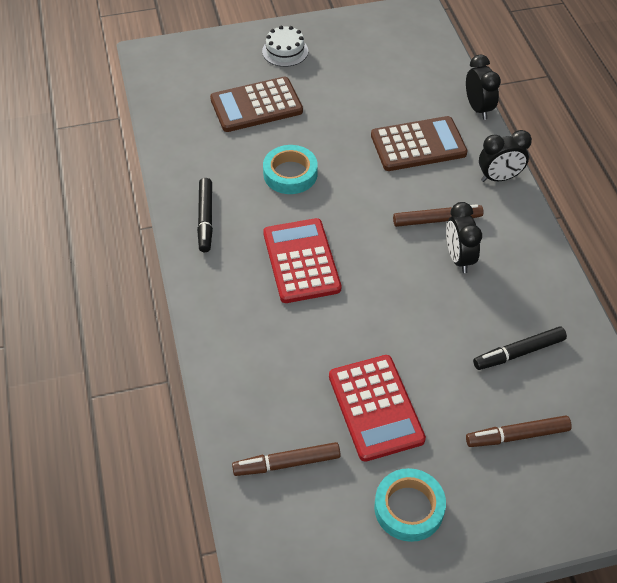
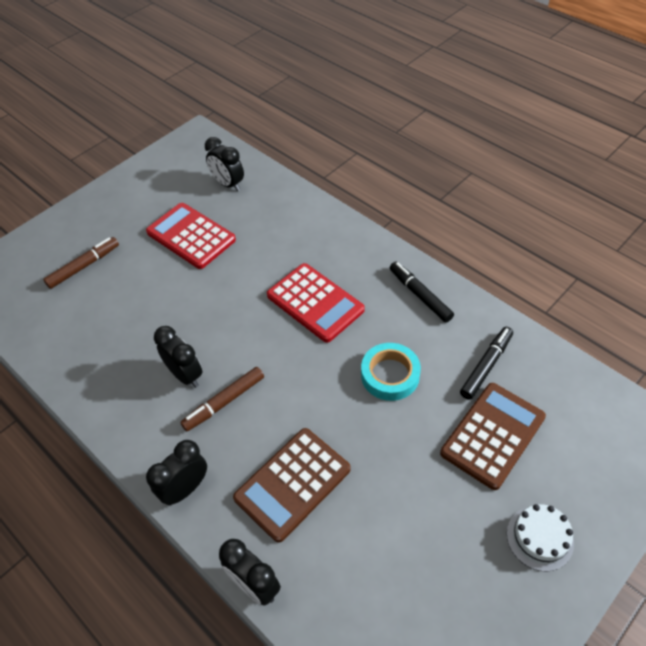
camera: 150 degrees right, 0 degrees up
brown marker [232,442,341,476] -> black clock [205,137,244,191]
turquoise tape [374,468,446,542] -> none
black marker [473,327,567,370] -> black marker moved to [460,327,513,400]

